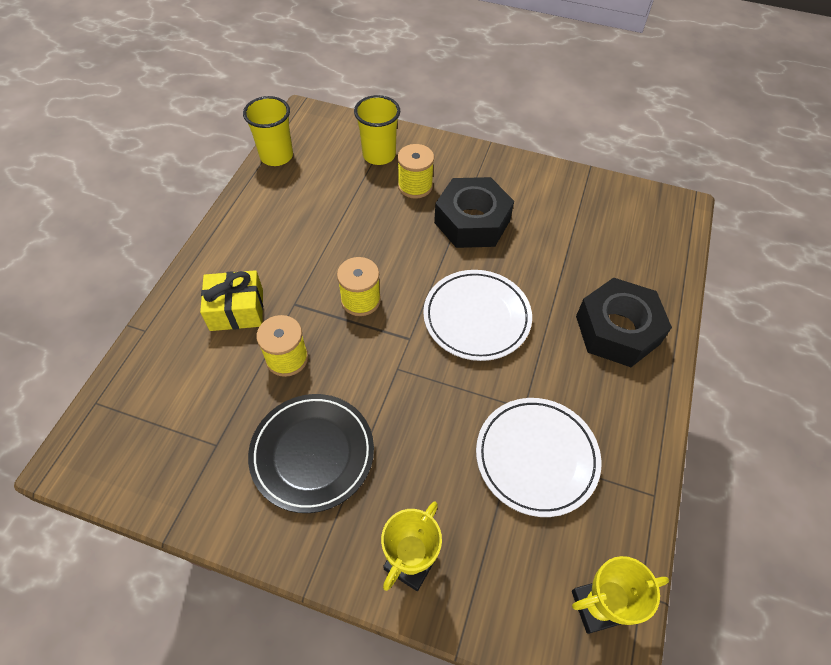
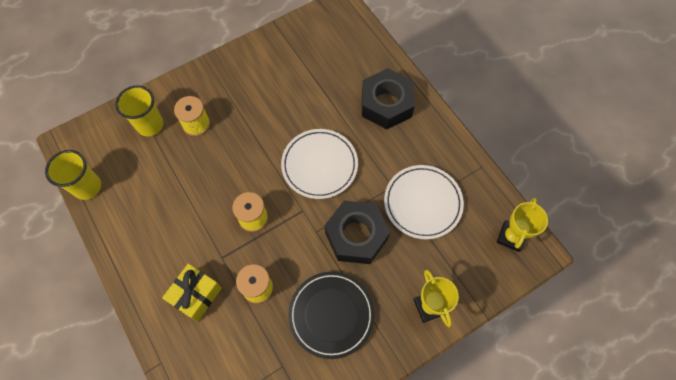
camera: 50 degrees left, 10 degrees up
black nut [434,177,514,248] -> black nut moved to [325,201,390,264]

